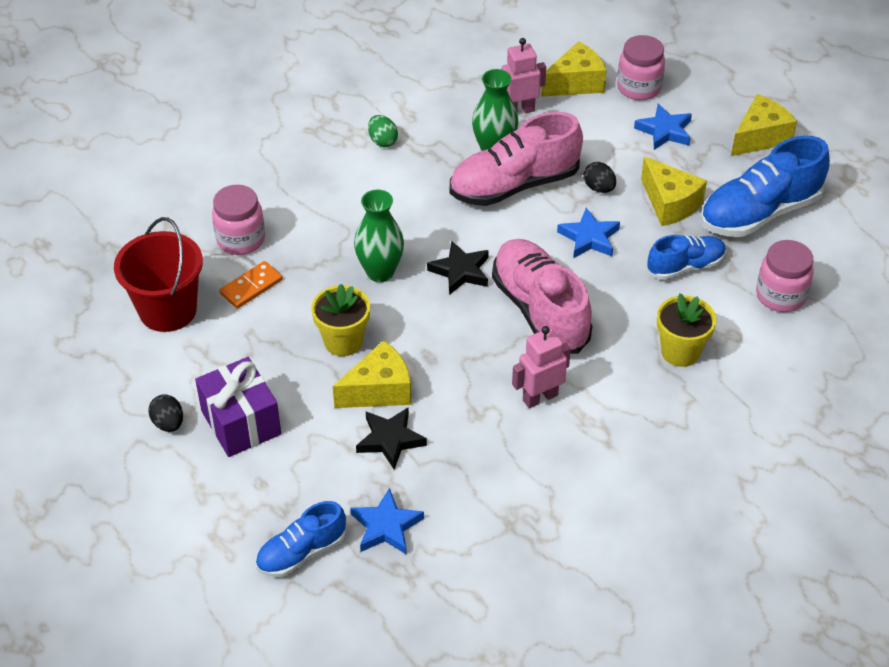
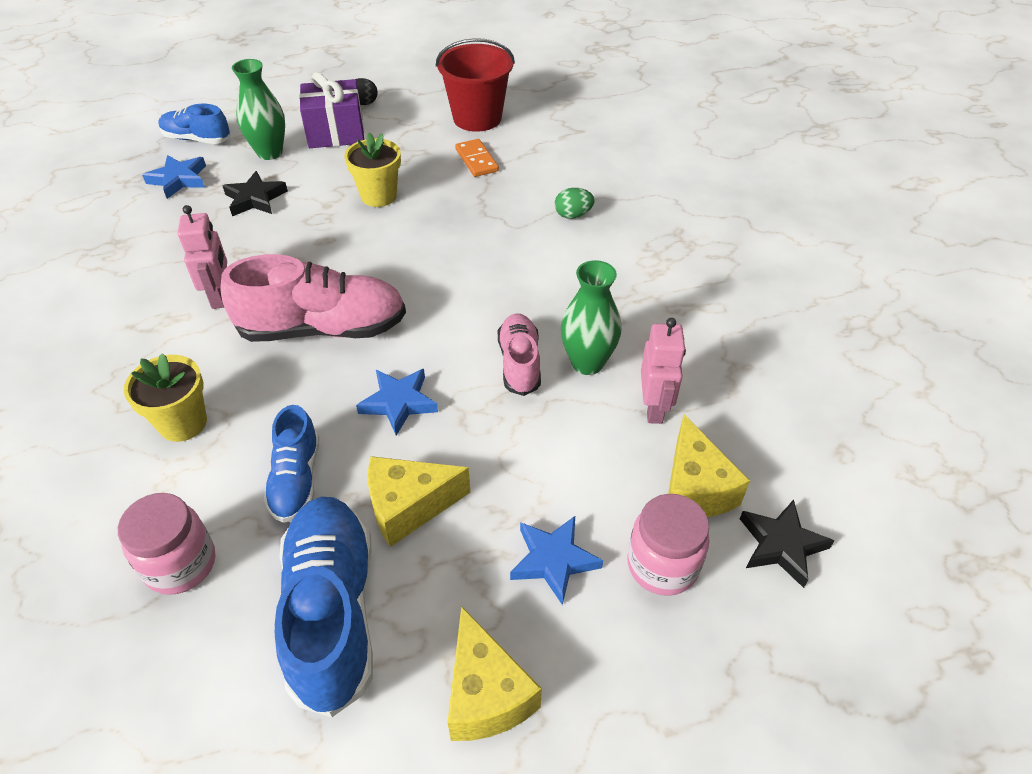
camera: 110 degrees right, 0 degrees up
pink jar [212,185,265,255] -> none
blue shoe [256,501,346,577] -> blue shoe turned 60 degrees counterclockwise [158,104,230,144]
yellow cheese [333,341,411,408] -> none
green vase [354,189,404,282] -> green vase moved to [232,59,285,160]
green egg [368,115,398,147] -> green egg moved to [555,188,594,219]
black star [427,241,489,295] -> black star moved to [740,500,835,588]
pink shoe [450,112,583,206] -> pink shoe [498,313,541,396], size x0.58
black egg [583,162,616,193] -> none

